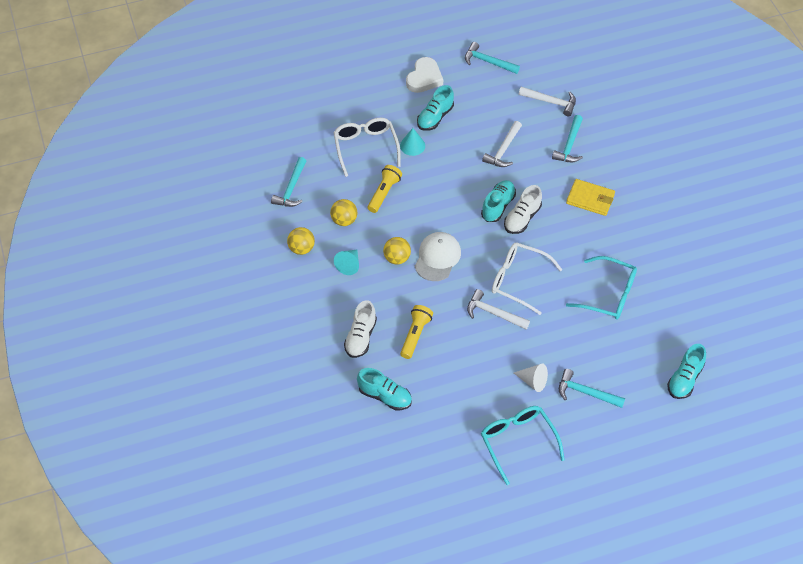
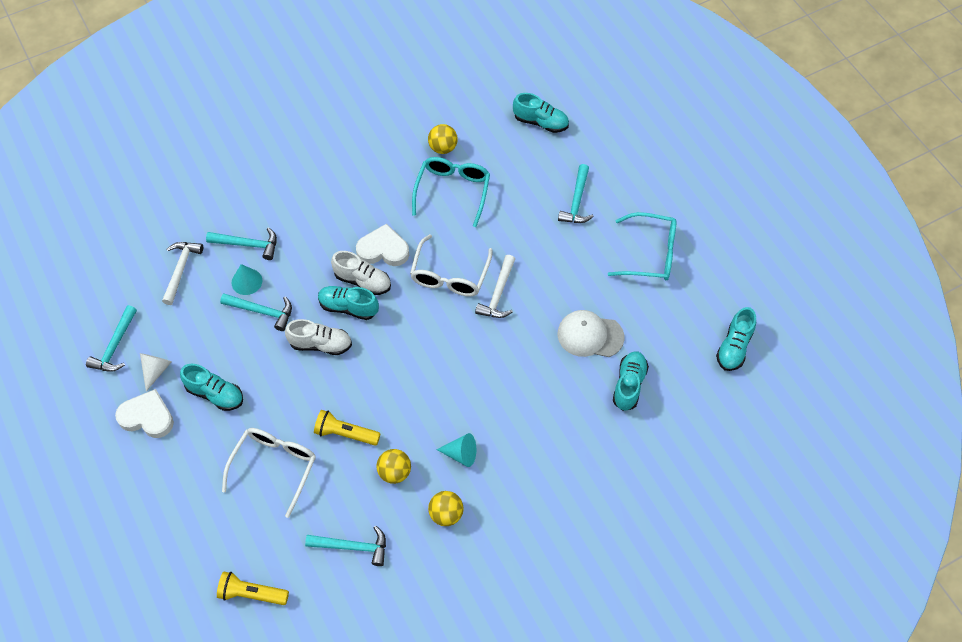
camera: 100 degrees left, 5 degrees up
white glasses [333,118,401,177] -> white glasses turned 135 degrees clockwise [222,428,316,518]
white shoe [344,300,377,358] -> white shoe moved to [285,319,352,355]
yellow ball [383,237,411,265] -> yellow ball moved to [428,124,458,154]
turquoise cone [400,128,425,156] -> turquoise cone moved to [232,264,262,295]
yellow flashlight [400,305,433,359] -> yellow flashlight moved to [217,572,289,605]
white cap [415,232,461,281] -> white cap moved to [558,310,624,357]
turquoise glasses [481,406,565,485] -> turquoise glasses turned 135 degrees counterclockwise [608,212,676,280]
white hammer [482,121,522,167] -> turquoise hammer [220,294,292,331]
white cone [514,364,548,392] -> white cone moved to [140,353,172,391]
yellow wallet [566,179,615,216] -> none
none -> white heart [356,223,409,266]
none -> turquoise shoe [716,307,756,371]

